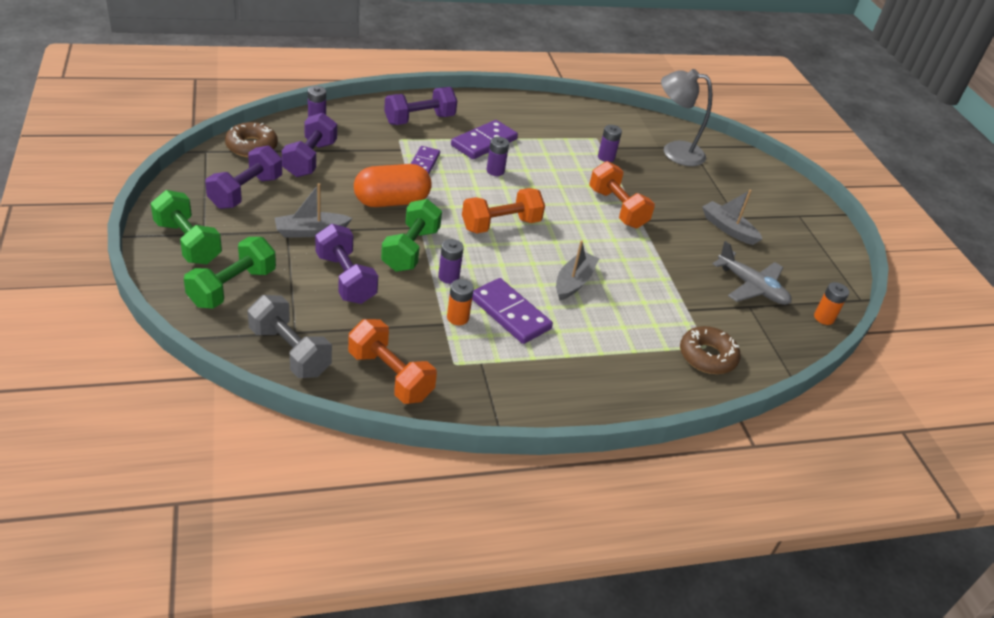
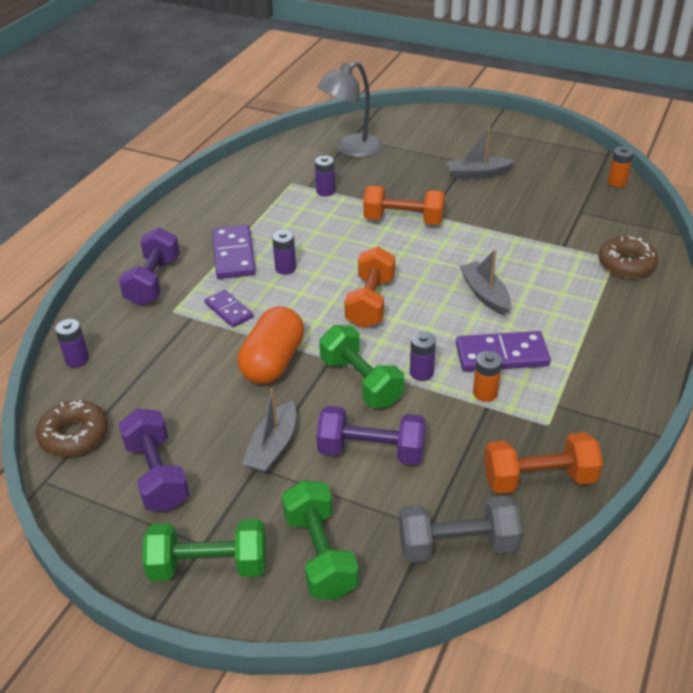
camera: 45 degrees left, 0 degrees up
purple dumbbell [282,113,337,177] -> none
grey plane [713,241,791,305] -> none

